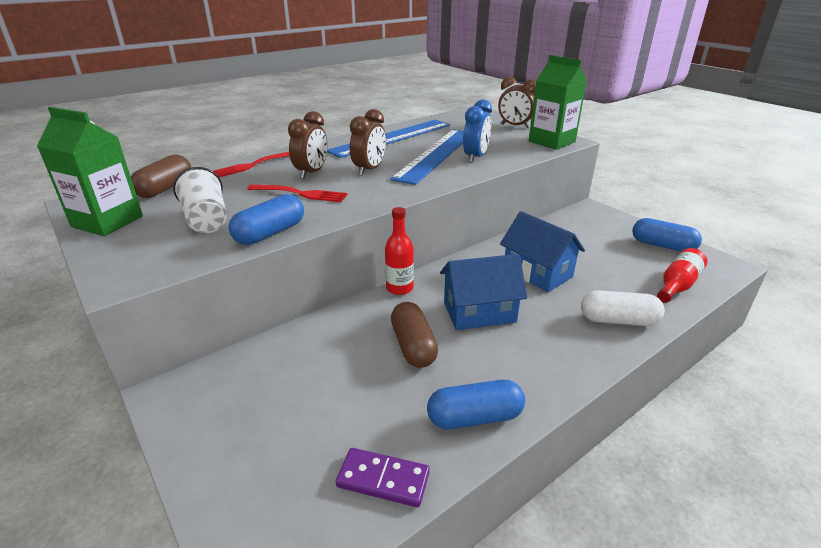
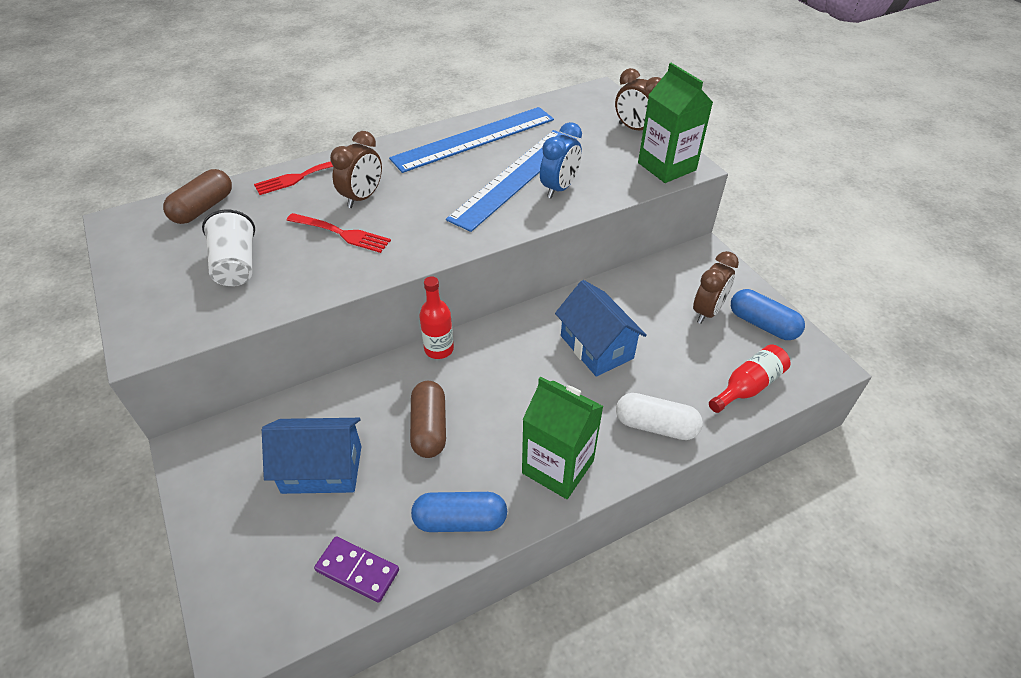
camera: 10 degrees right, 15 degrees up
green carton [37,107,143,236] -> green carton moved to [522,376,604,499]
blue capsule [229,194,304,245] -> none
brown clock [350,109,386,176] -> brown clock moved to [693,251,739,324]
blue house [440,254,527,330] -> blue house moved to [262,418,362,494]

